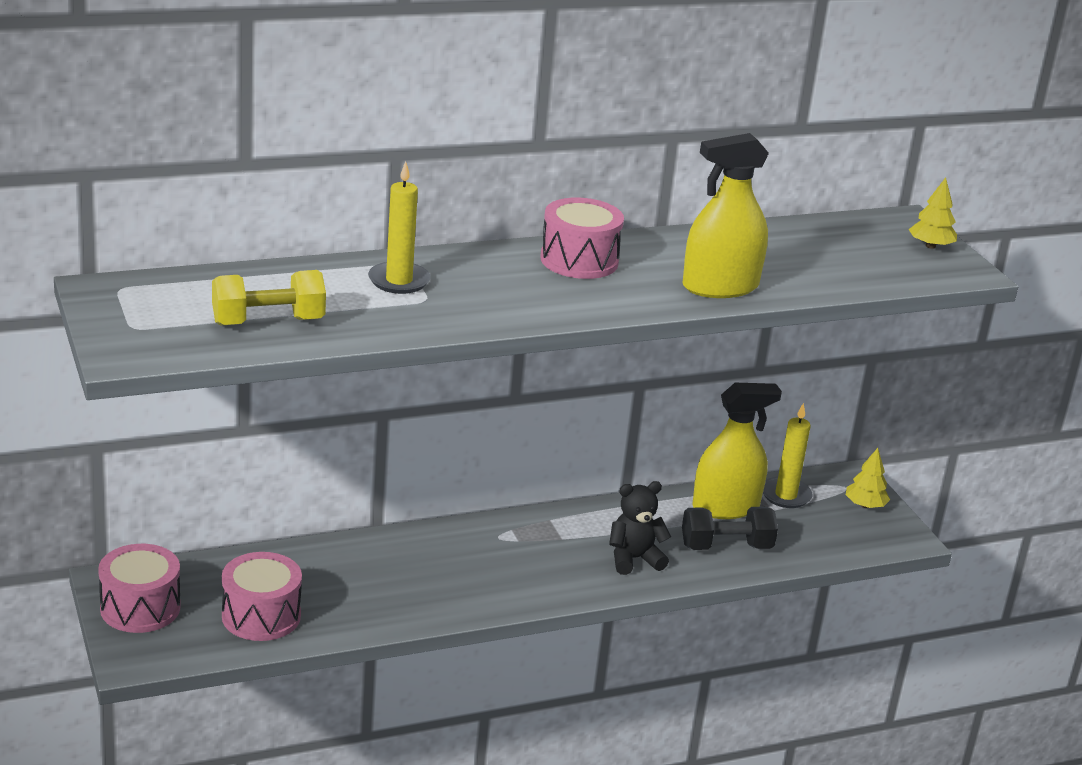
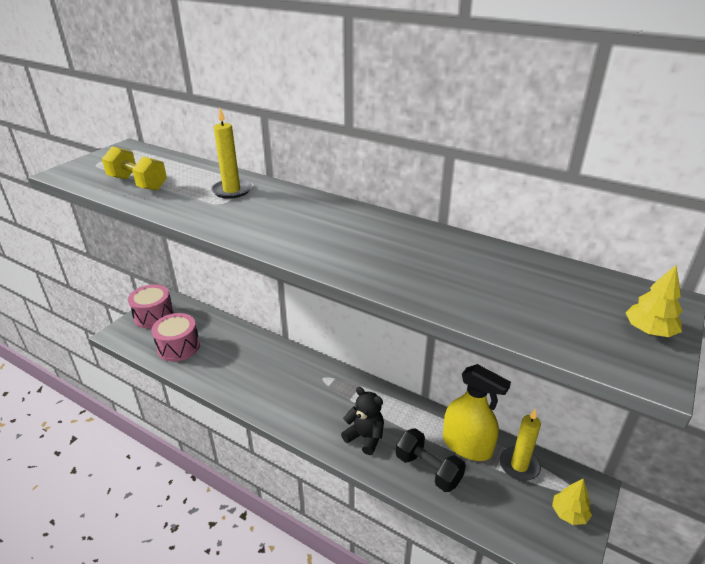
camera: 55 degrees right, 5 degrees up
pink drum [540,197,624,279] -> none
yellow spray bottle [682,133,769,298] -> none

